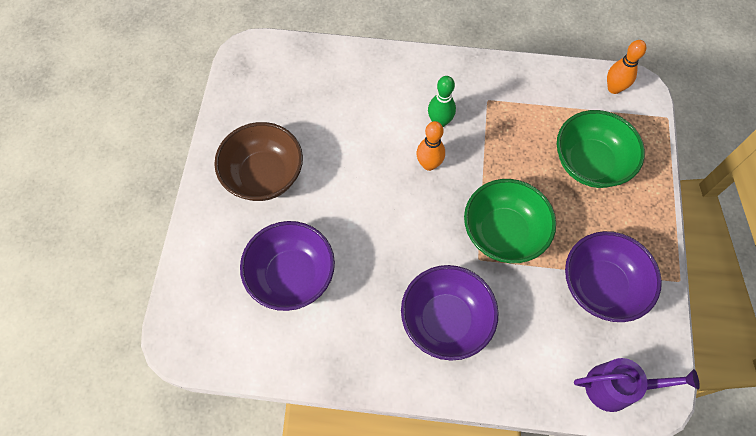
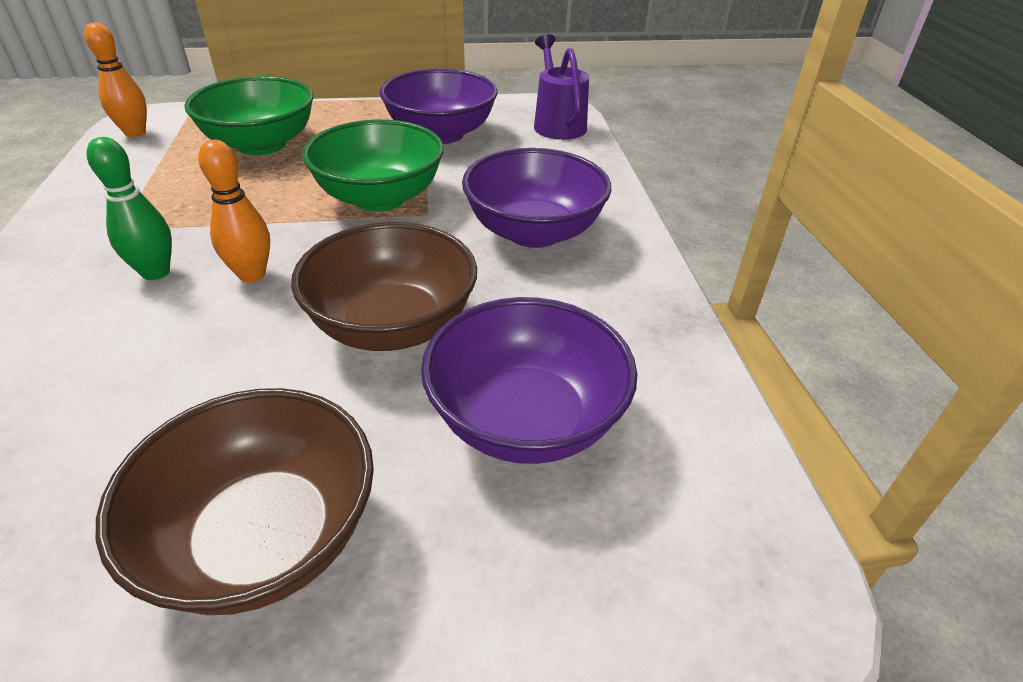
camera: 105 degrees left, 25 degrees down
none -> brown bowl [291,222,477,351]

